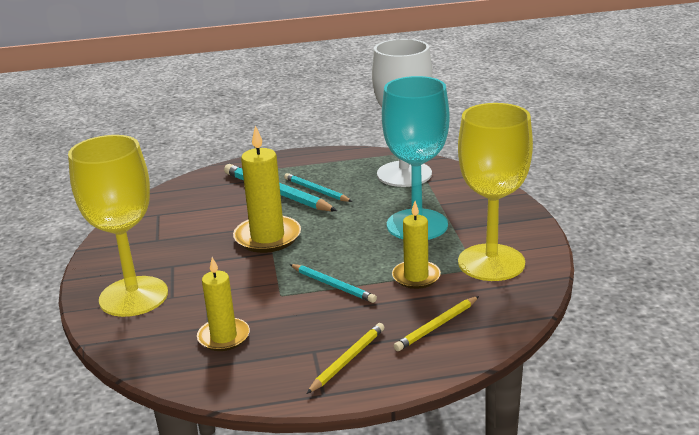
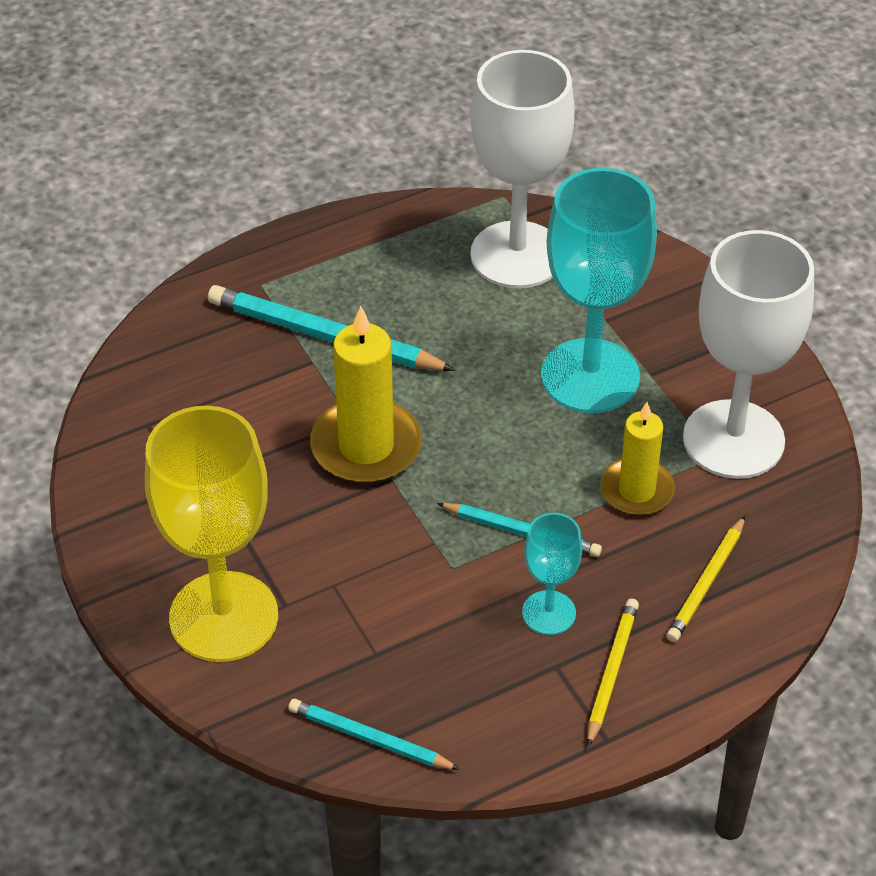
camera: 20 degrees left, 20 degrees up
yellow candle [197,257,250,351] -> none
turquoise pencil [284,173,353,202] -> turquoise pencil moved to [288,699,460,770]
yellow goblet [458,103,533,281] -> white goblet [683,230,814,479]
none -> turquoise goblet [522,513,582,635]

